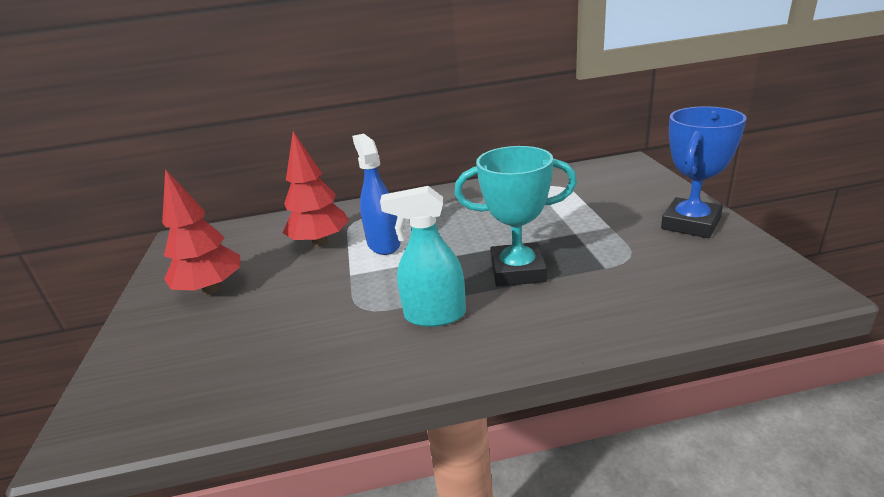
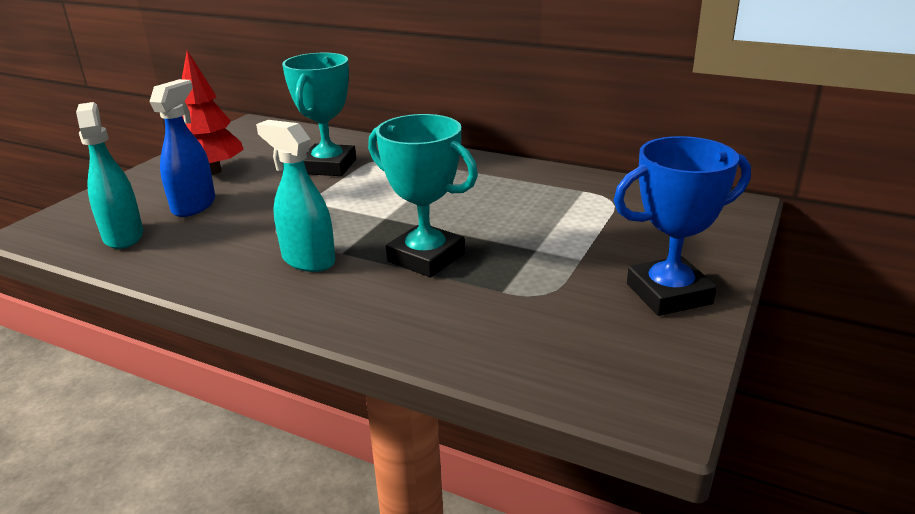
camera: 35 degrees right, 0 degrees up
red tree [282,131,349,247] -> turquoise trophy [282,53,356,176]
blue spray bottle [352,134,400,255] -> blue spray bottle moved to [149,79,215,217]
none -> turquoise spray bottle [76,102,143,249]

